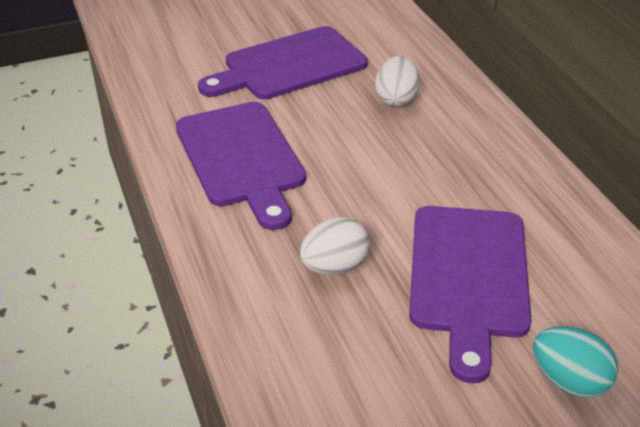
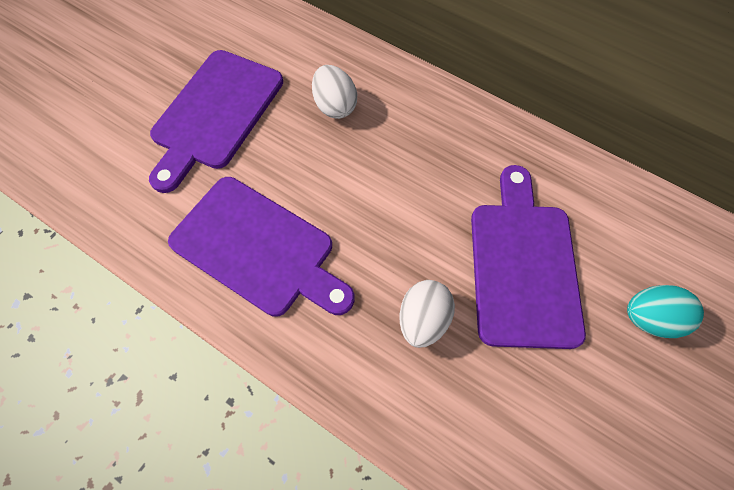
camera: 35 degrees left, 25 degrees up
purple cutting board [409,206,532,383] -> purple cutting board turned 150 degrees counterclockwise [471,165,586,349]

